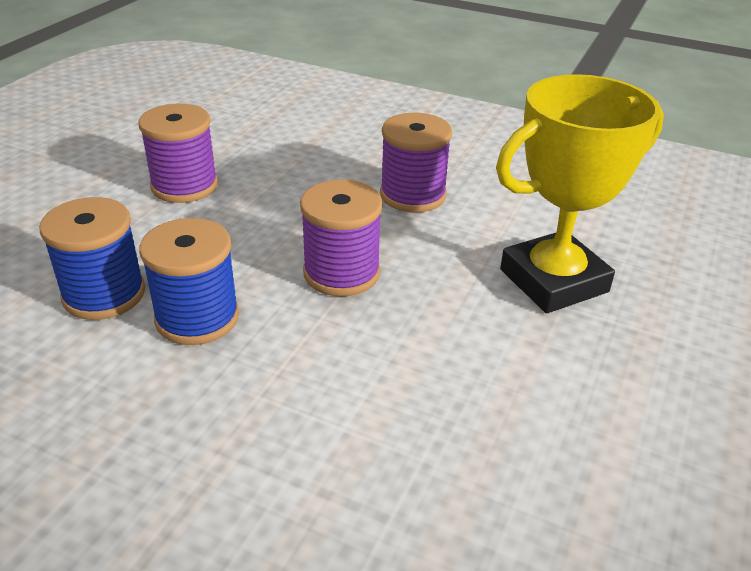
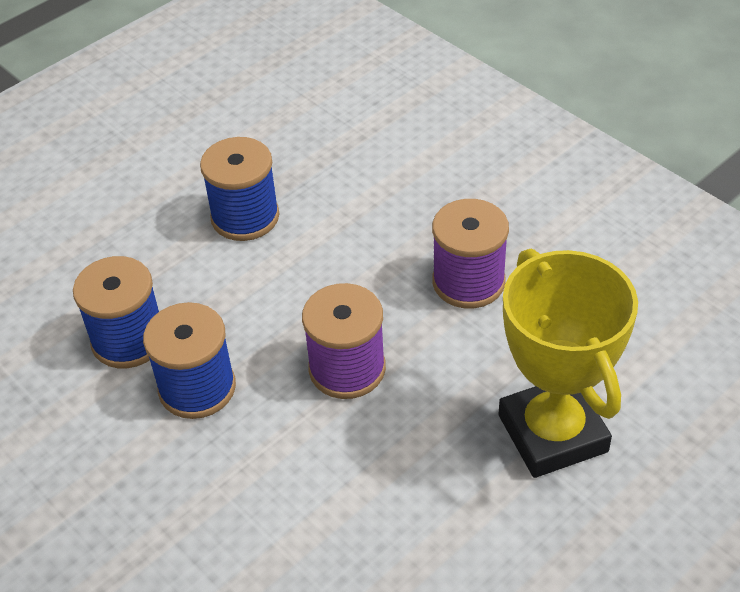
camera: 25 degrees right, 10 degrees up
purple spool [138,104,218,203] -> blue spool [200,137,279,241]
yellow trophy [496,74,664,313] -> yellow trophy turned 75 degrees clockwise [499,249,638,478]

